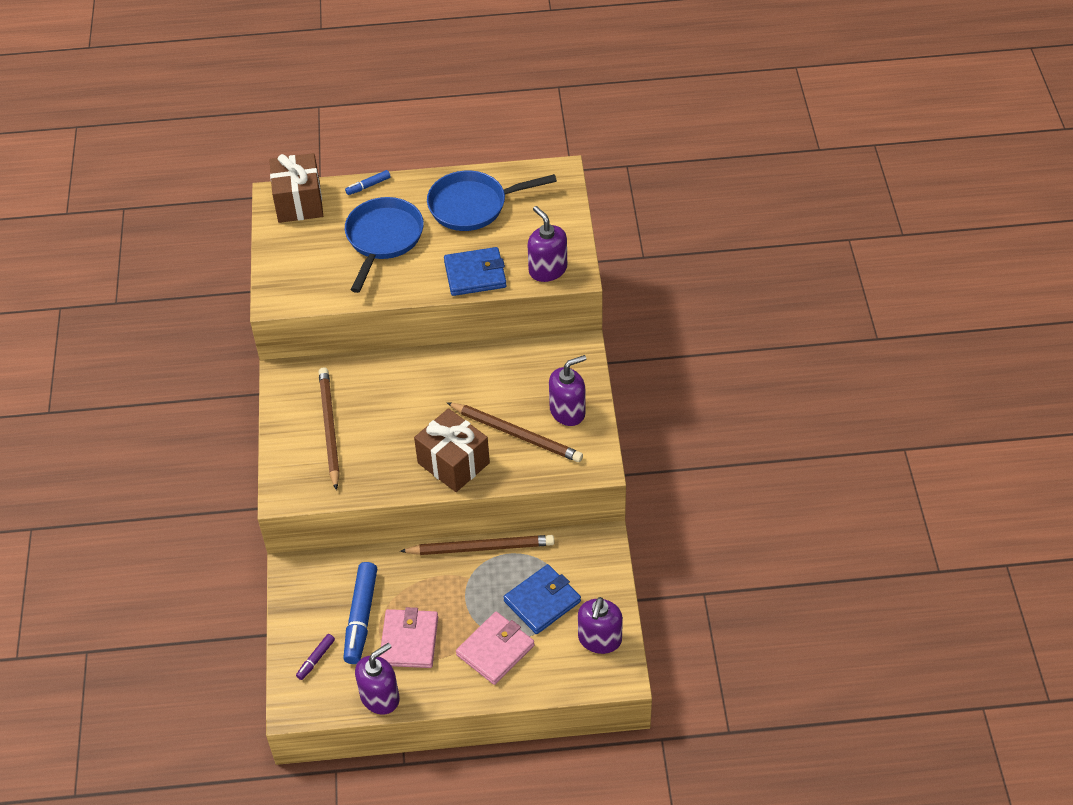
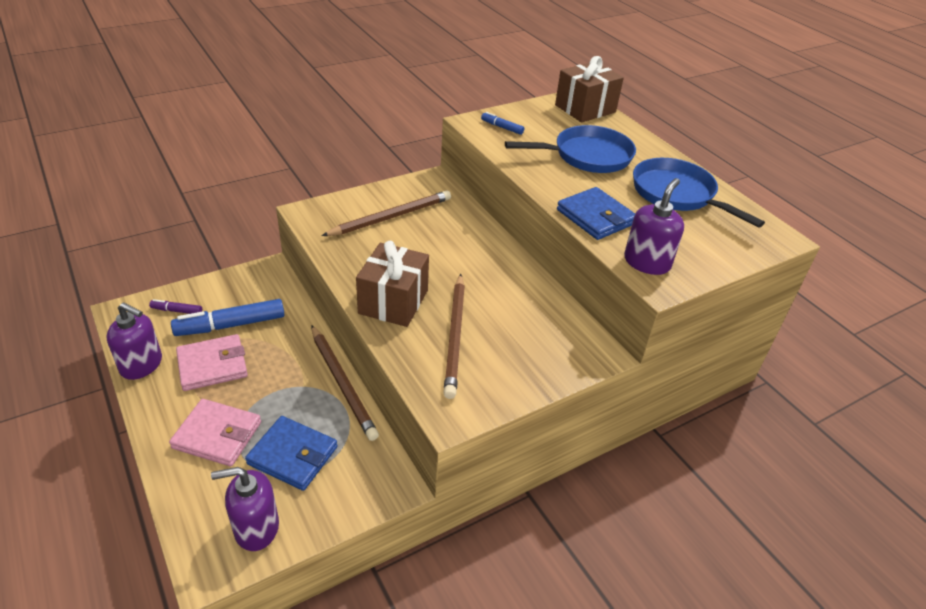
camera: 60 degrees right, 10 degrees down
blue marker [345,170,391,195] -> blue marker moved to [481,112,524,135]
purple soap dispenser [549,355,586,426] -> none

